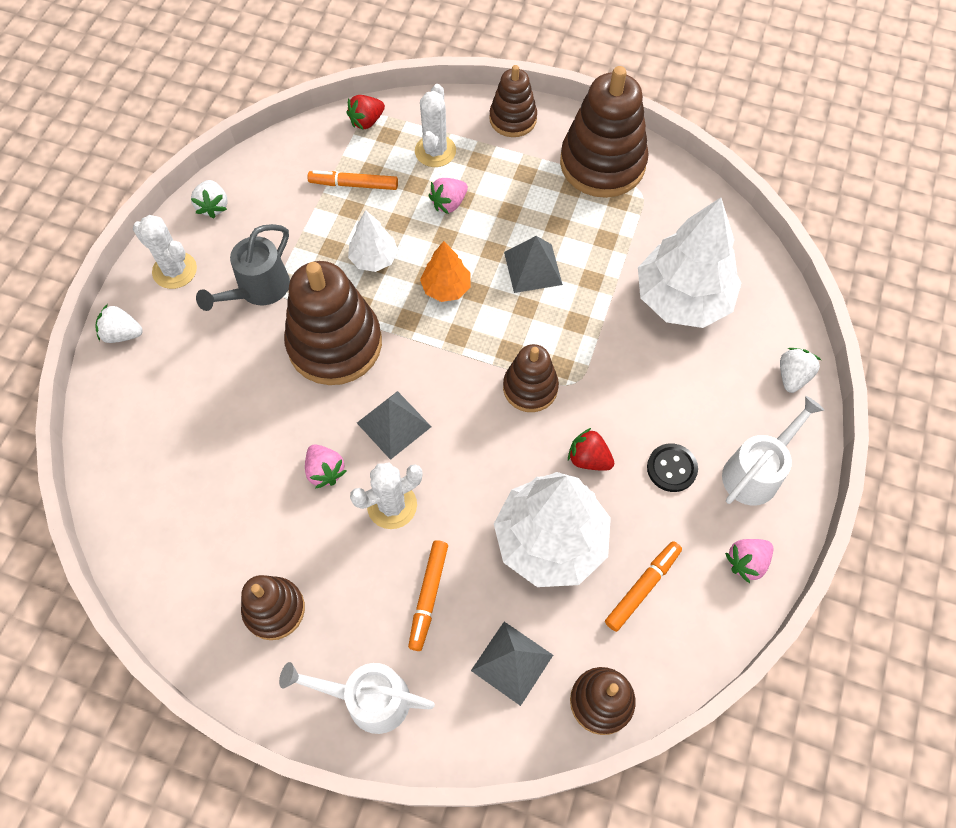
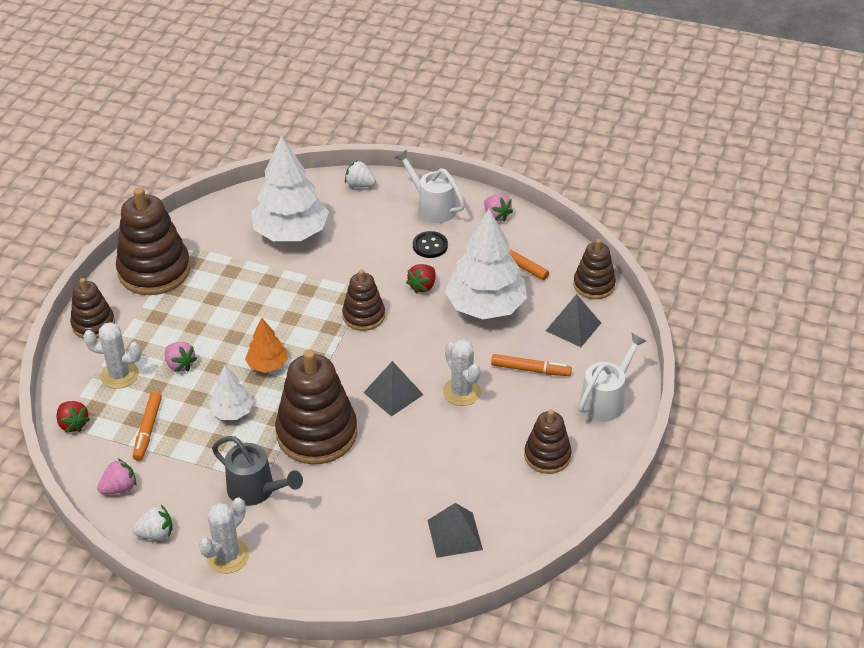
camera: 90 degrees left, 20 degrees down
white strawberry [95,304,143,343] -> none
white watering can [279,662,435,734] -> white watering can turned 150 degrees counterclockwise [579,333,646,422]
pink strawberry [305,444,346,489] -> pink strawberry moved to [97,459,137,494]
grey pyramid [504,236,563,293] -> grey pyramid moved to [427,503,483,558]

